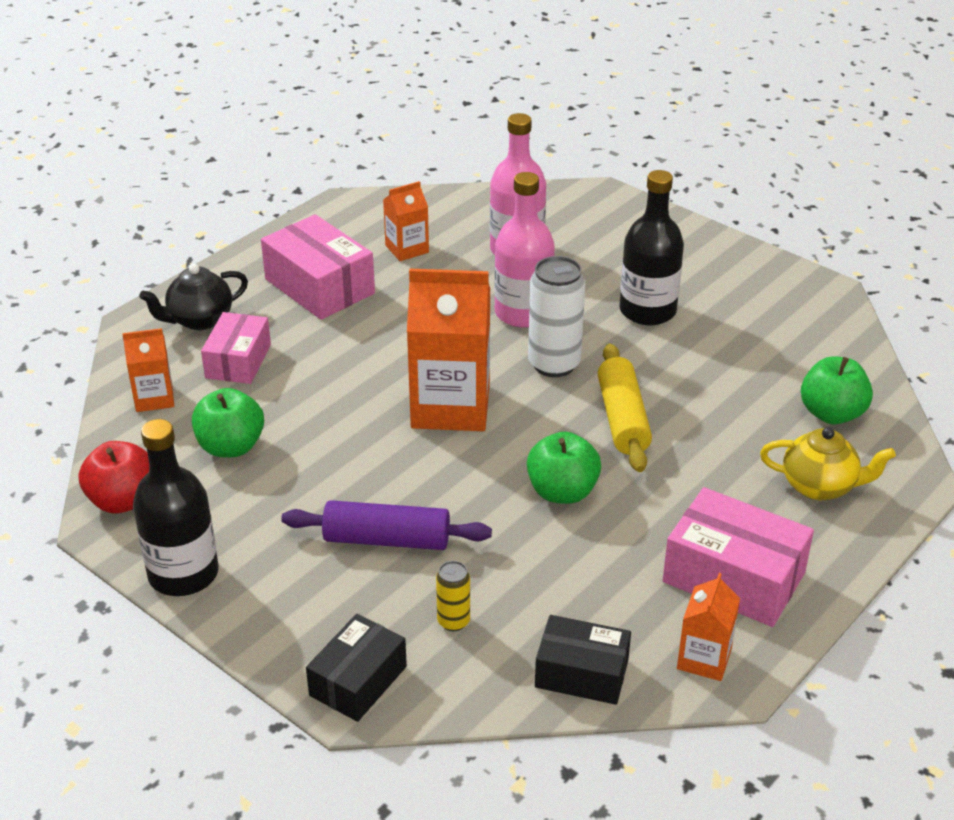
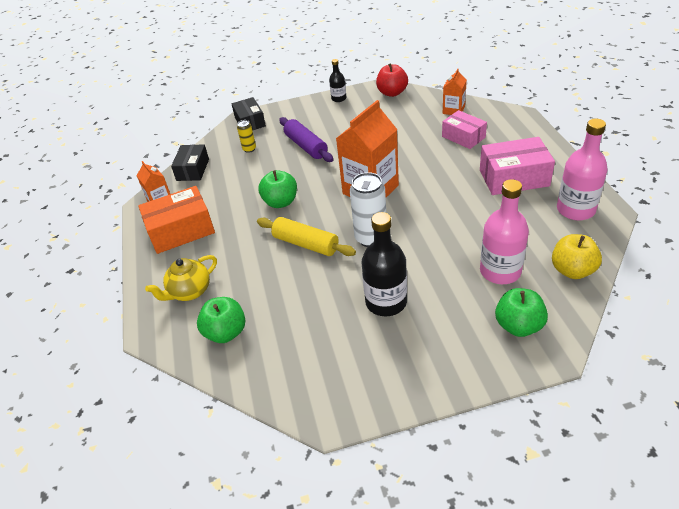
camera: 130 degrees right, 5 degrees up
black bottle [133,419,219,596] -> black bottle [329,59,346,102], size x0.53
black teapot [139,264,248,330] -> none
green apple [192,388,264,458] -> green apple moved to [495,288,548,337]
purple rolling pin [281,500,492,550] -> purple rolling pin turned 75 degrees counterclockwise [279,117,333,162]
orange carton [383,181,429,261] -> none
pink bottle [494,172,555,328] -> pink bottle moved to [557,119,608,220]
black box [535,615,631,705] -> black box turned 45 degrees counterclockwise [171,144,209,181]
pink box [663,487,814,627] -> orange box [138,186,215,254]
none -> yellow apple [552,234,602,279]

